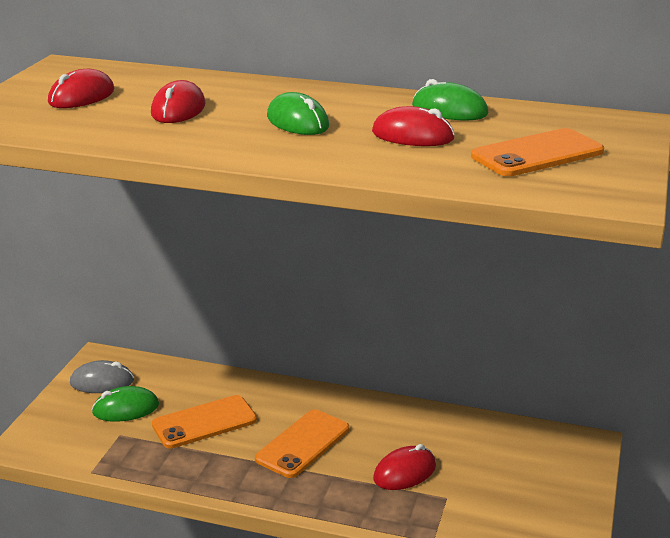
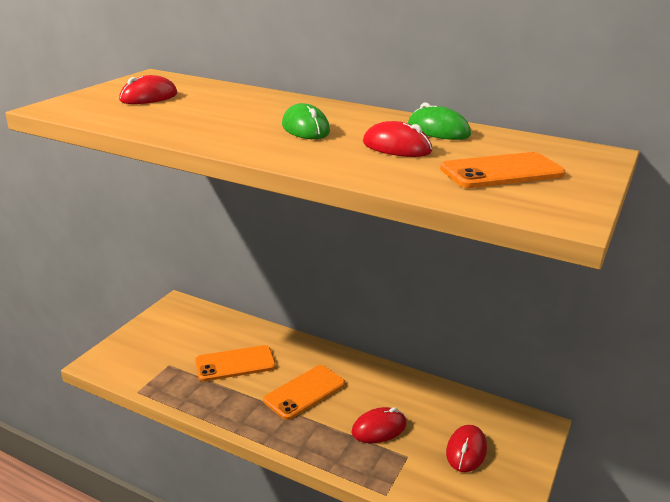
camera: 10 degrees right, 0 degrees up
grey mouse [70,360,134,393] -> none
green mouse [92,386,159,422] -> none
red mouse [151,80,206,123] -> red mouse moved to [446,425,487,472]

